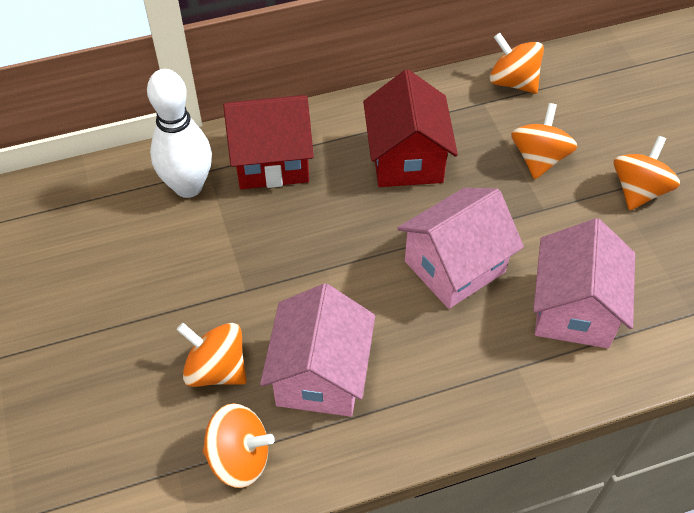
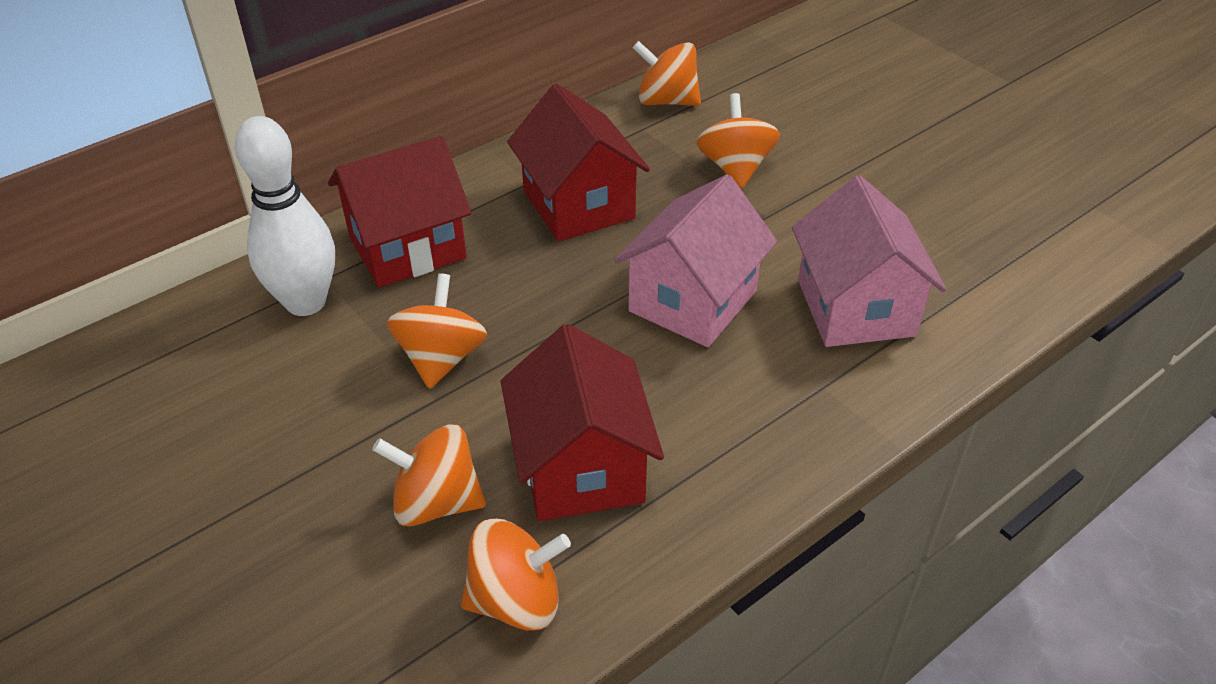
camera: 20 degrees left, 10 degrees down
pink house [260,283,375,417] -> red house [501,324,664,521]
orange spinning top [614,136,680,211] -> orange spinning top moved to [387,273,487,389]

